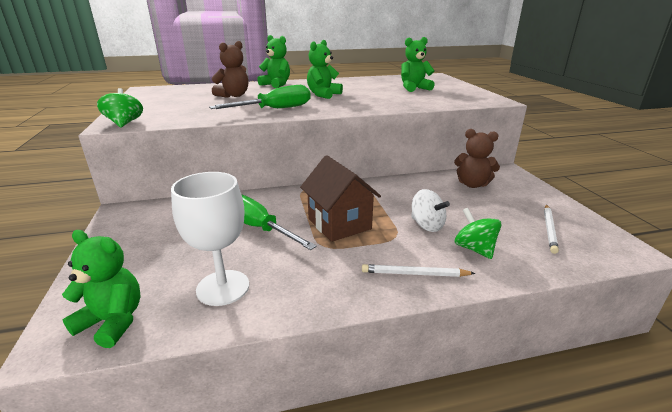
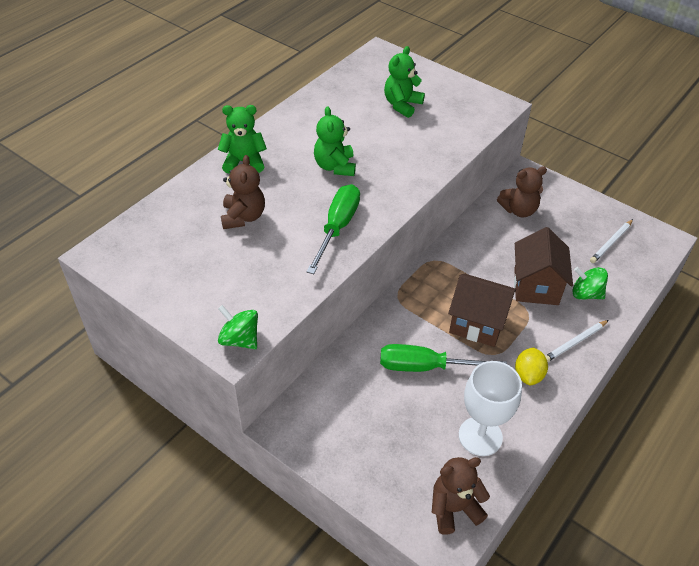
camera: 40 degrees left, 20 degrees up
green teddy bear [62,230,141,348] -> brown teddy bear [432,457,490,535]
white spinning top [411,189,450,232] -> brown house [514,227,573,305]
white pencil [544,205,559,254] -> white pencil turned 60 degrees clockwise [590,219,633,263]
none -> yellow lemon [515,347,548,385]

